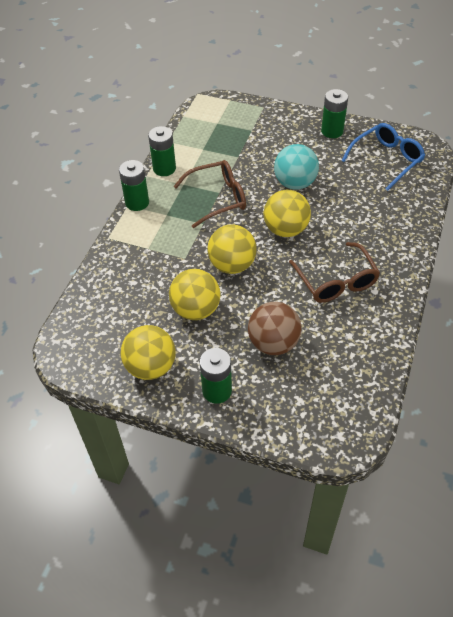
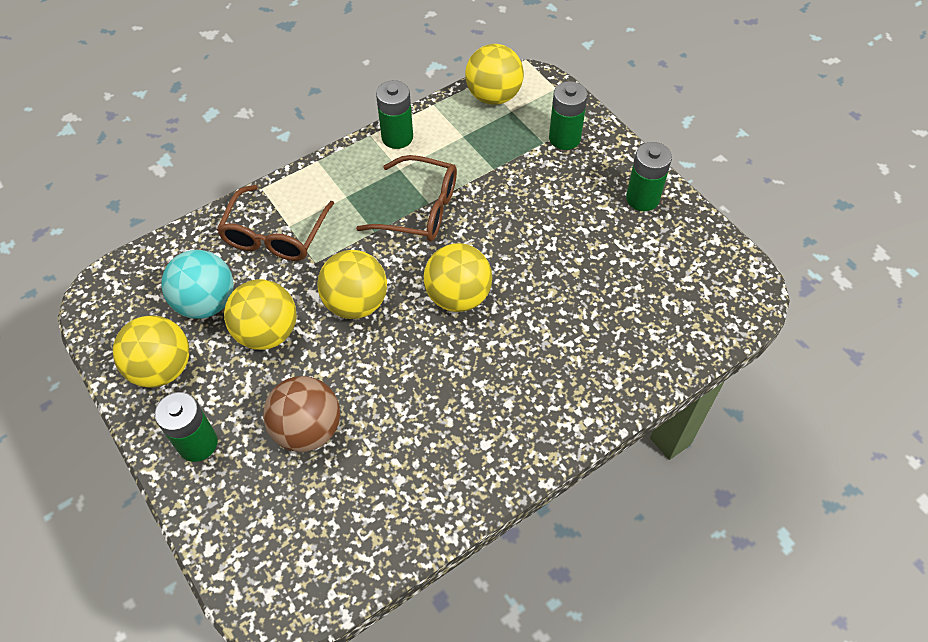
camera: 35 degrees right, 5 degrees up
green battery [119,160,149,211] -> green battery moved to [549,81,588,150]
turquoise ball [274,144,319,190] -> turquoise ball moved to [161,250,234,319]
brown glasses [289,242,380,303] -> brown glasses moved to [217,185,334,261]
blue glasses [342,123,425,191] -> none
none -> yellow ball [465,44,524,105]

